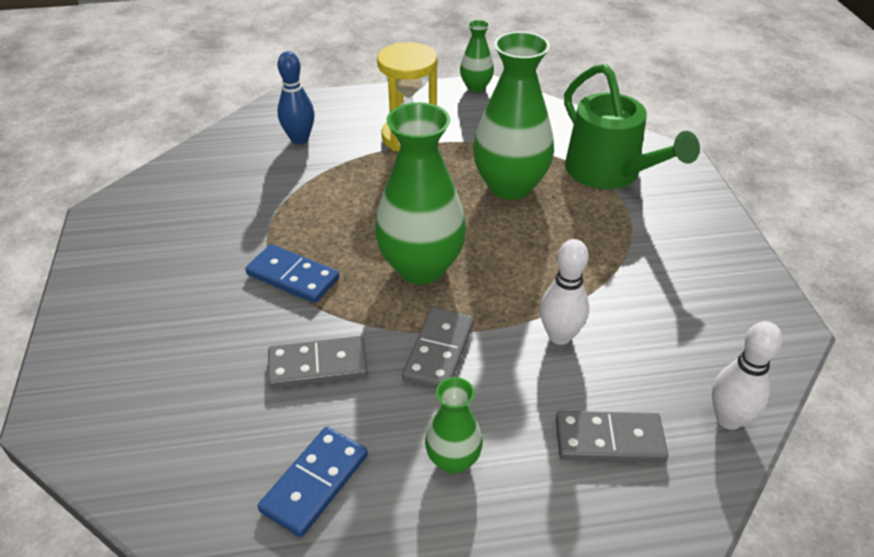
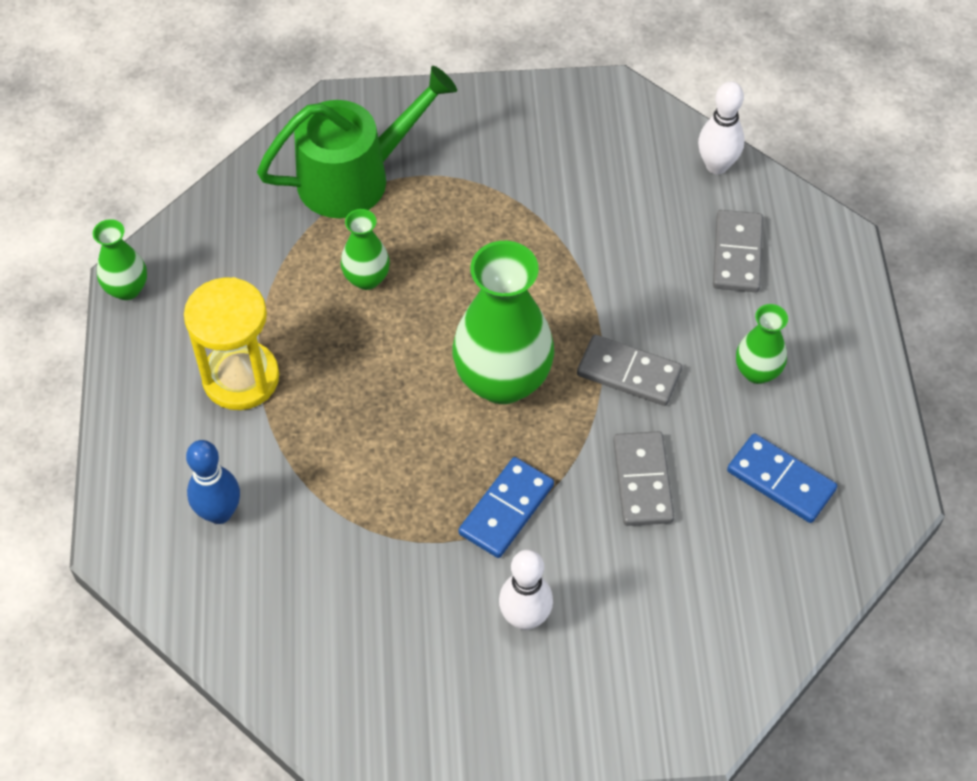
camera: 85 degrees left, 15 degrees up
green vase [473,32,554,200] -> green vase [341,209,390,290], size x0.51
white bowling pin [540,239,589,345] -> white bowling pin moved to [499,550,553,630]

